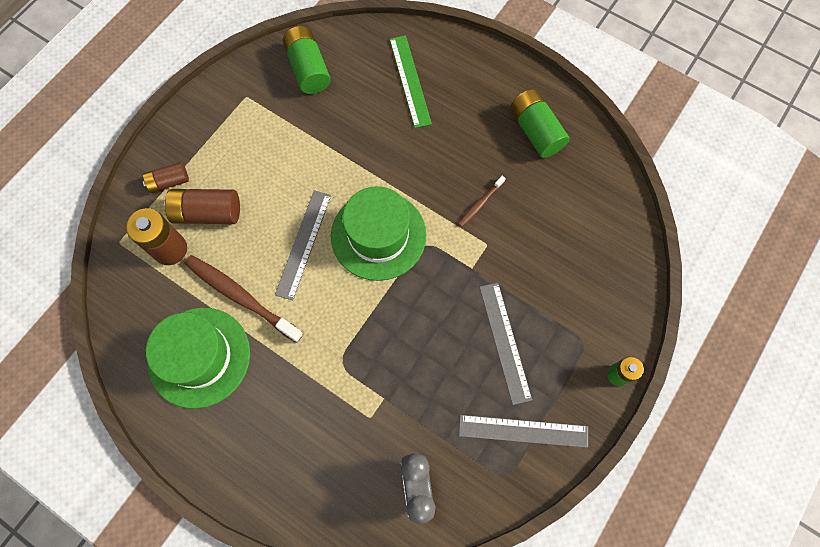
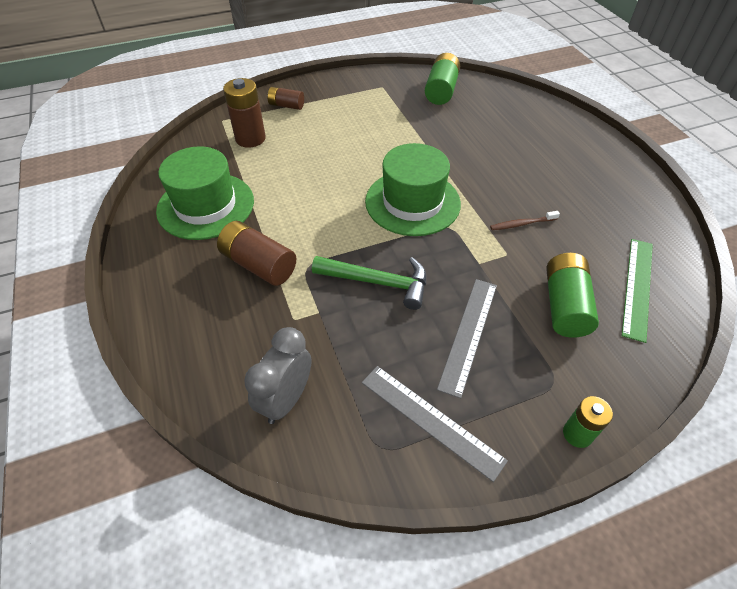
camera: 35 degrees right, 20 degrees down
brown battery [164,189,240,224] -> brown battery moved to [217,221,296,286]
brown toothbrush [184,255,304,343] -> none
grey ruler [275,190,331,301] -> none
green ruler [389,35,432,128] -> green ruler moved to [622,239,653,343]
green battery [510,89,570,158] -> green battery moved to [546,253,599,338]
none -> green hammer [312,256,426,310]

